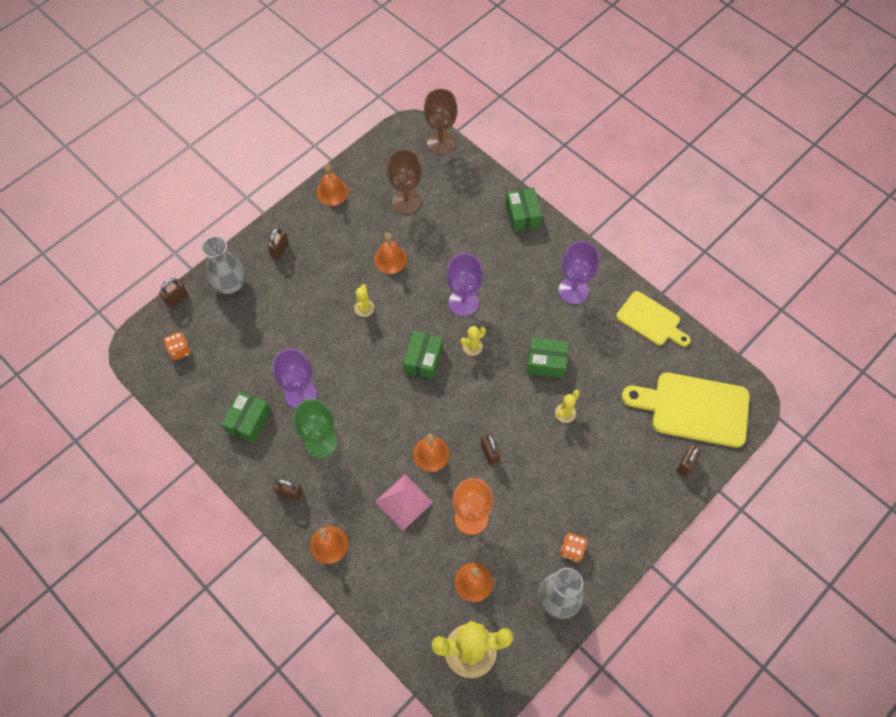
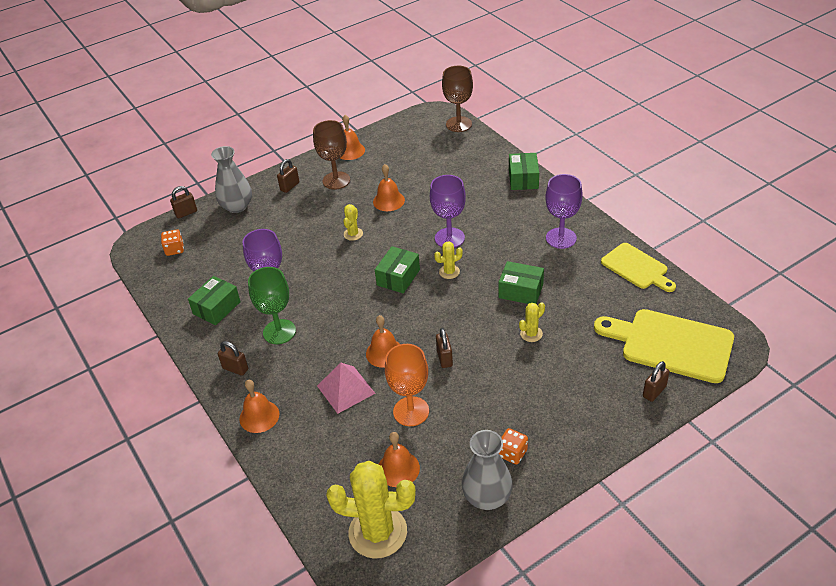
camera: 15 degrees right, 20 degrees down
brown goblet [387,149,422,214] -> brown goblet moved to [313,120,350,190]

